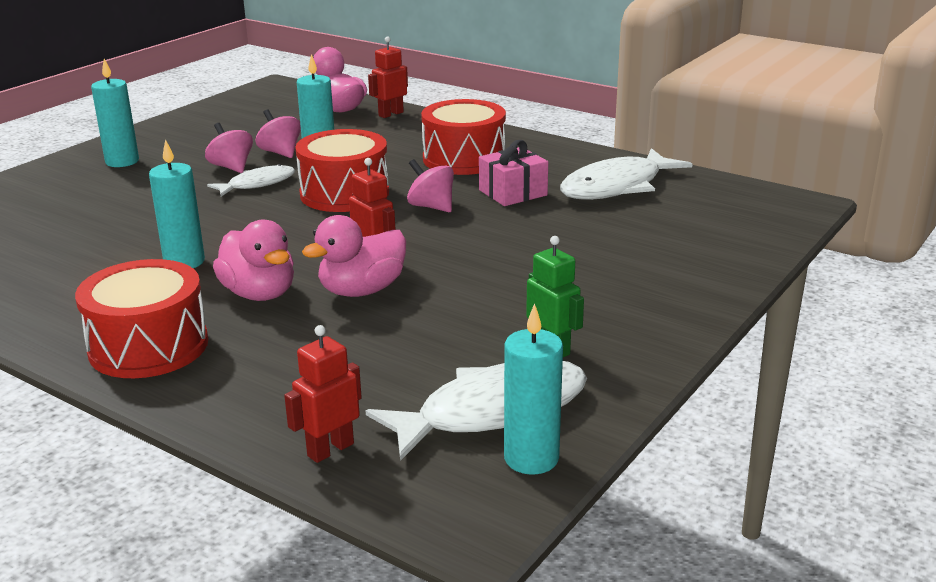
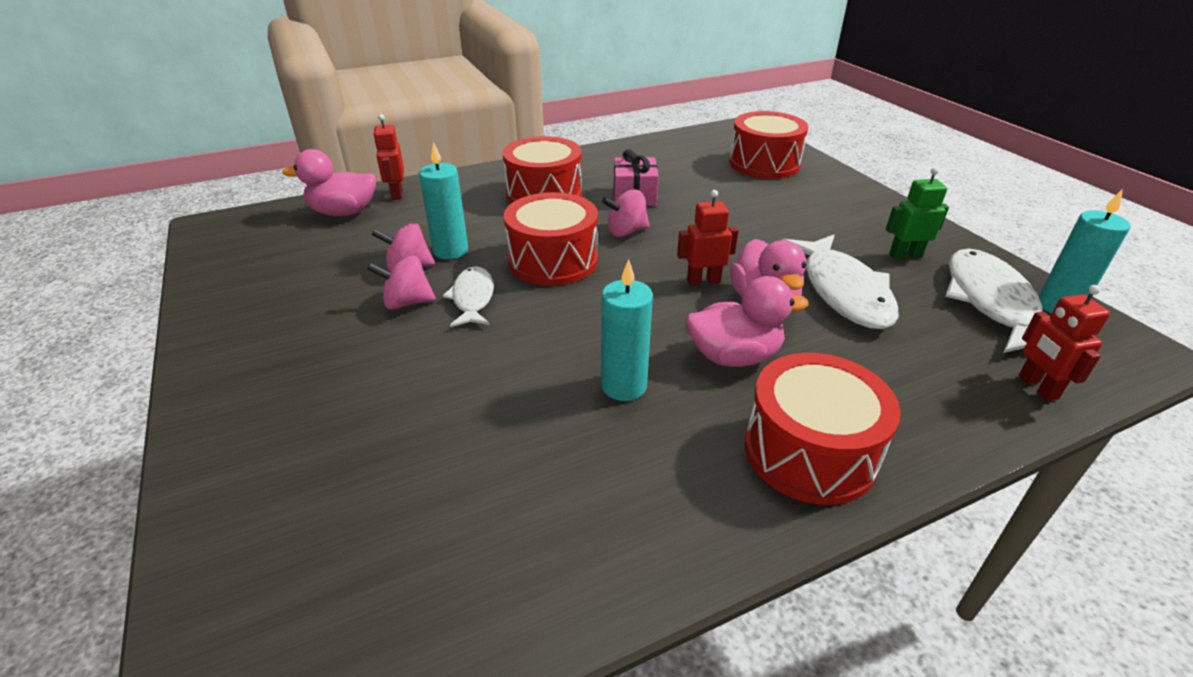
camera: 60 degrees left, 10 degrees up
turquoise candle [91,59,139,167] -> none
white fish [560,148,692,200] -> white fish moved to [782,235,899,329]
none -> red drum [729,111,808,179]

